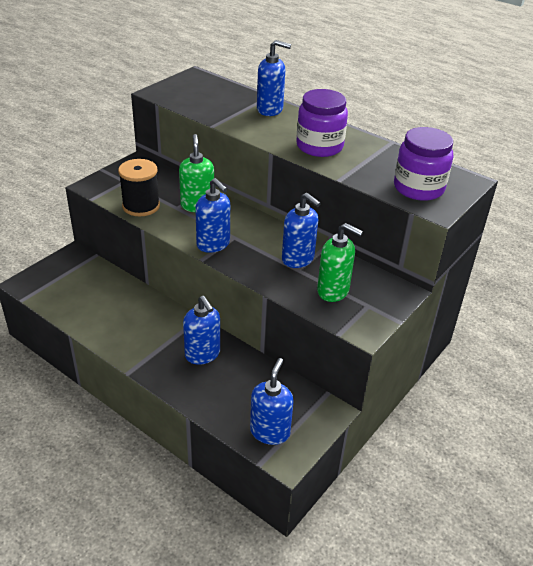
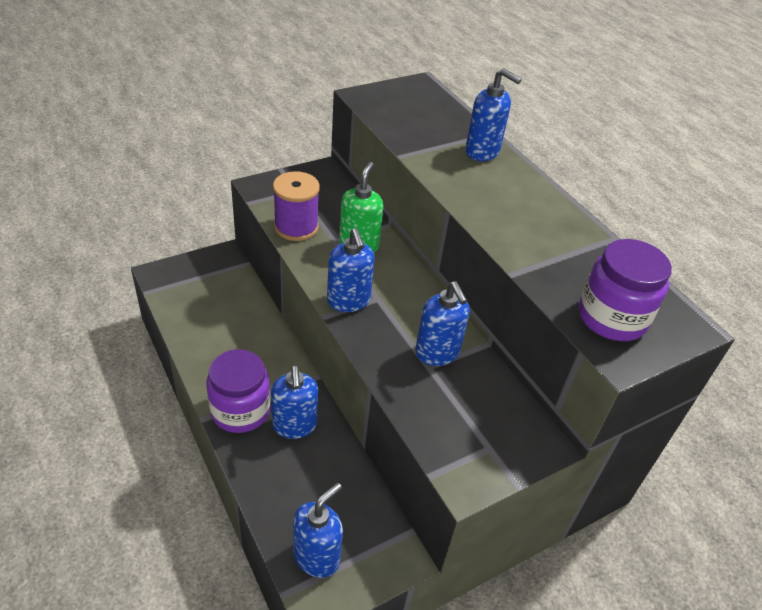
camera: 20 degrees right, 5 degrees up
black spool [118,159,160,217] -> purple spool [273,171,320,241]
purple jar [296,89,348,157] -> purple jar moved to [206,349,271,433]
green soap dispenser [317,223,363,302] -> none

